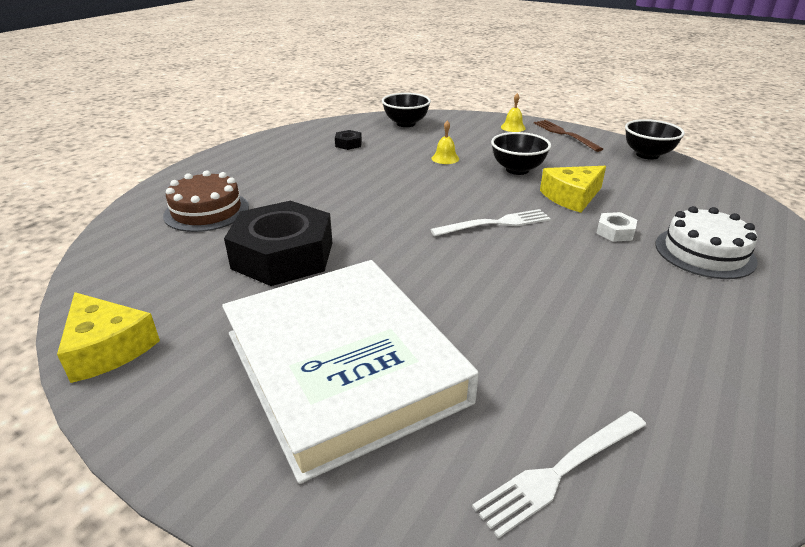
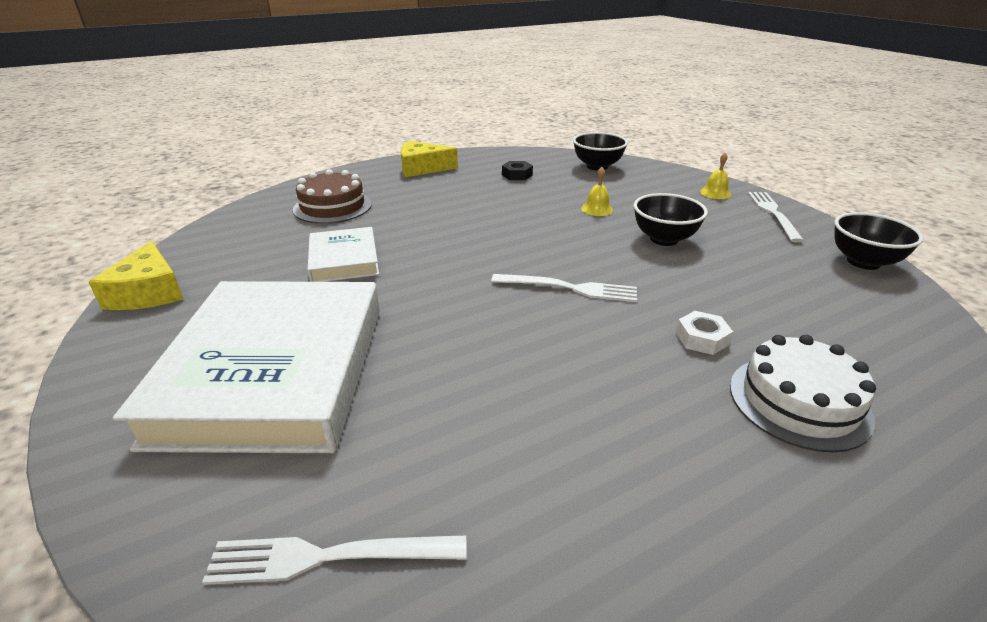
camera: 30 degrees right, 0 degrees up
black nut [224,201,332,286] -> white book [307,227,379,282]
brown fork [534,120,603,152] -> white fork [748,192,804,243]
yellow cheese [540,166,606,213] -> yellow cheese moved to [401,141,458,177]

